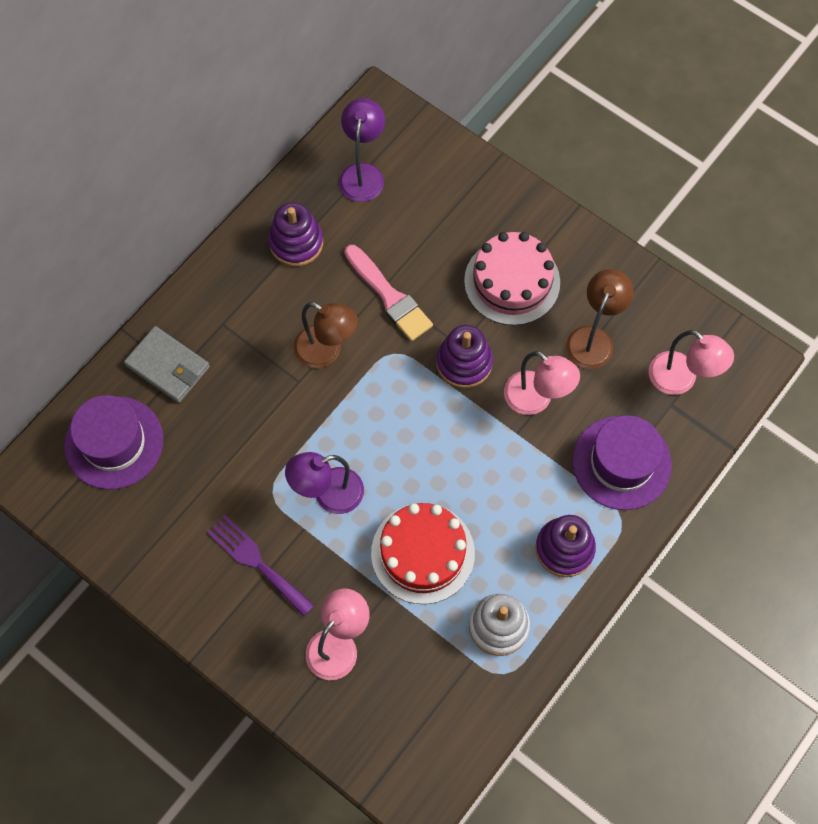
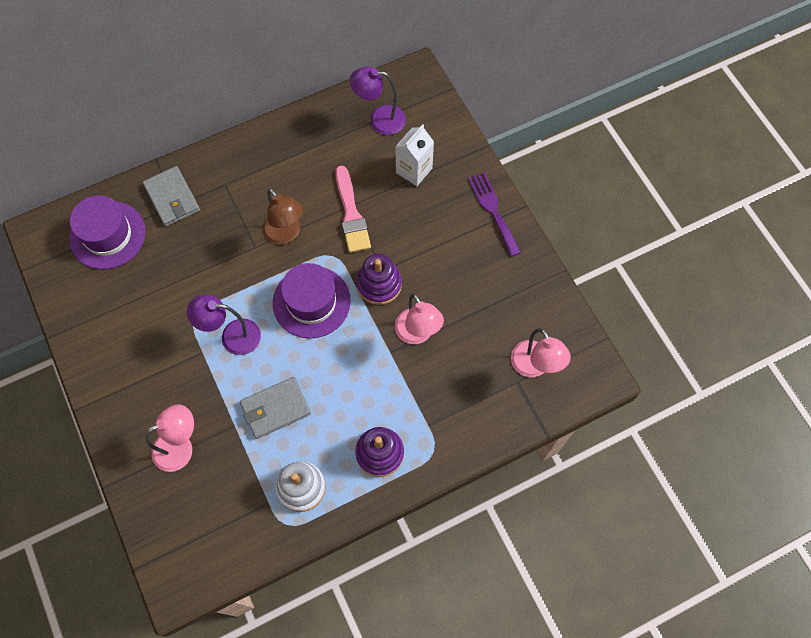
camera: 25 degrees right, 0 degrees up
purple fork [207,515,315,617] -> purple fork moved to [468,172,521,257]
purple stacking toy [268,202,323,266] -> none
purple lamp [339,98,385,202] -> purple lamp turned 120 degrees counterclockwise [350,67,406,135]
red cake [371,503,475,604] -> grey wallet [240,377,311,439]
pink cake [464,232,560,326] -> none
brown lamp [566,269,634,369] -> none
purple hat [572,415,672,510] -> purple hat moved to [273,263,351,339]
none -> white carton [395,124,434,186]

